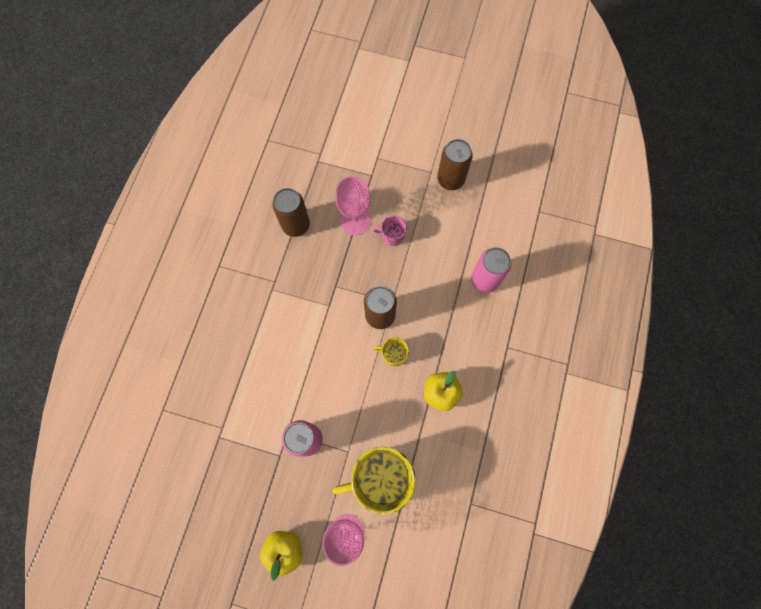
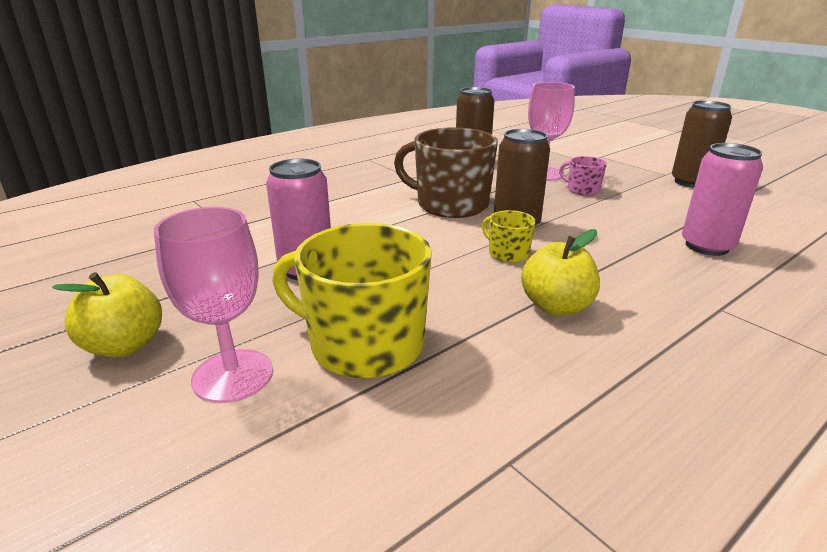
camera: 35 degrees right, 45 degrees down
none -> brown mug [394,127,498,218]

